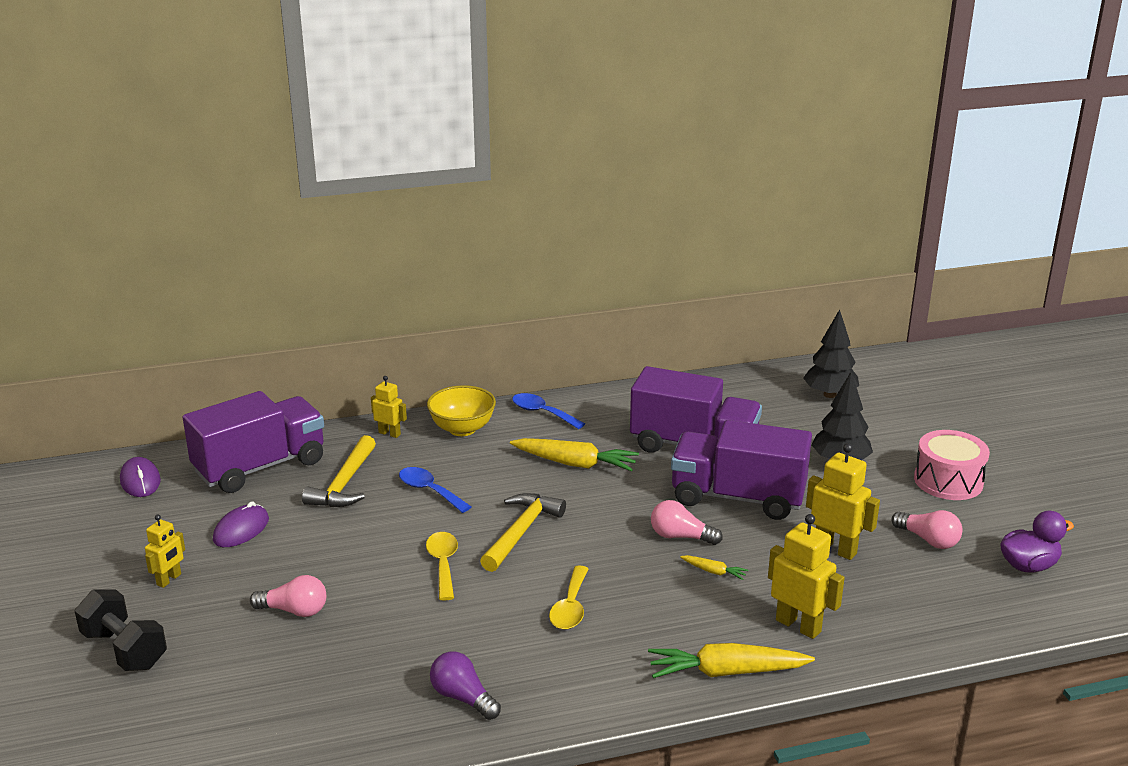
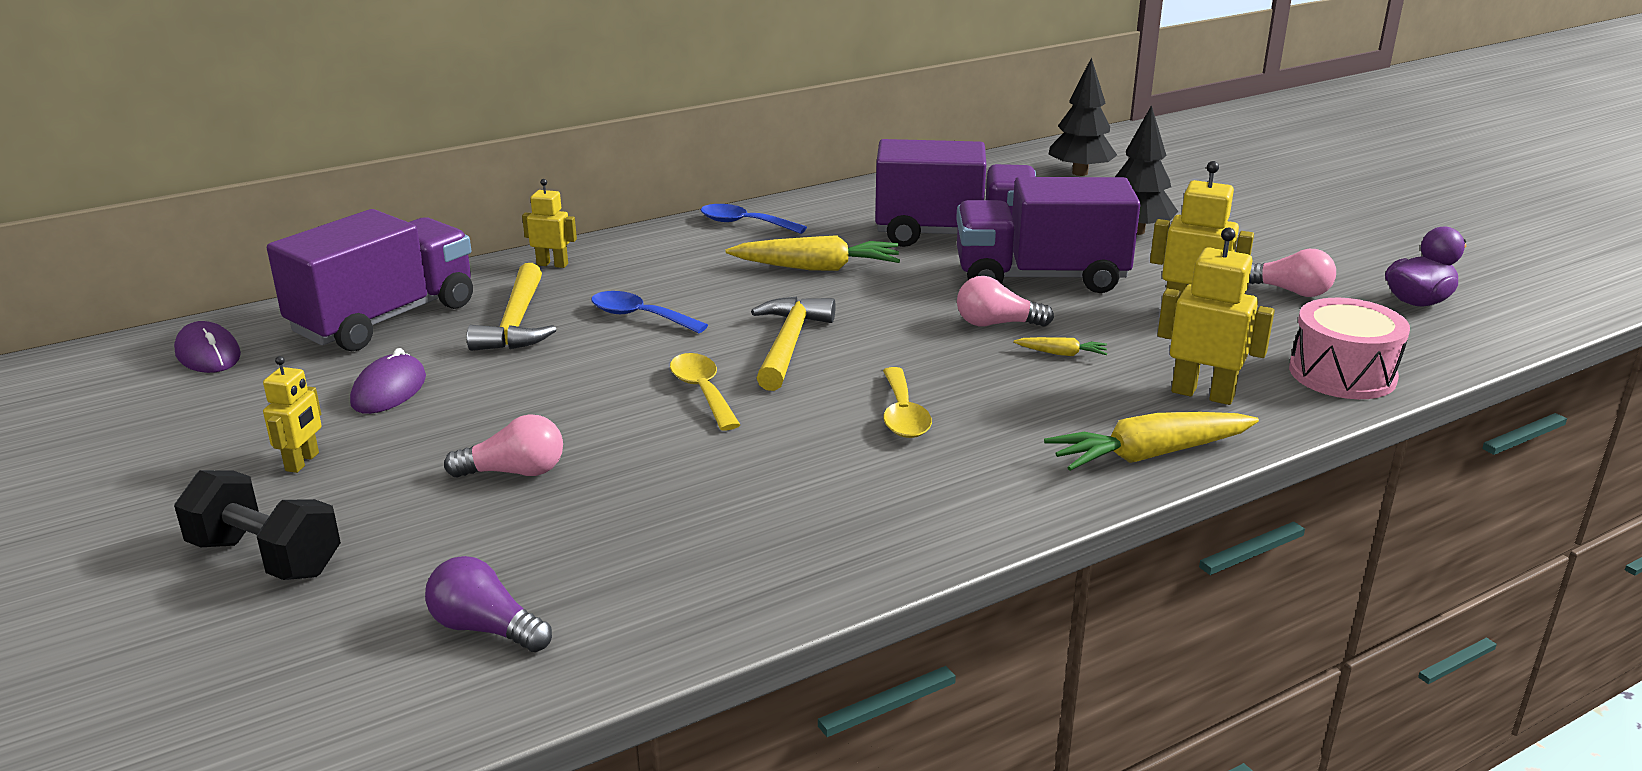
camera: 15 degrees left, 0 degrees up
yellow bowl [427,385,496,436] -> none
purple light bulb [430,651,501,720] -> purple light bulb moved to [425,556,552,652]
pink drum [914,430,990,500] -> pink drum moved to [1289,298,1410,399]

